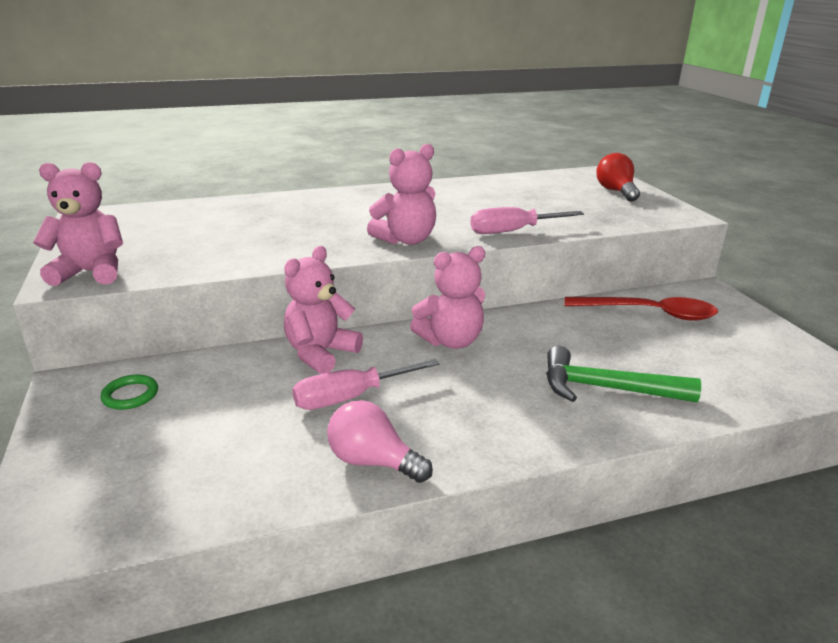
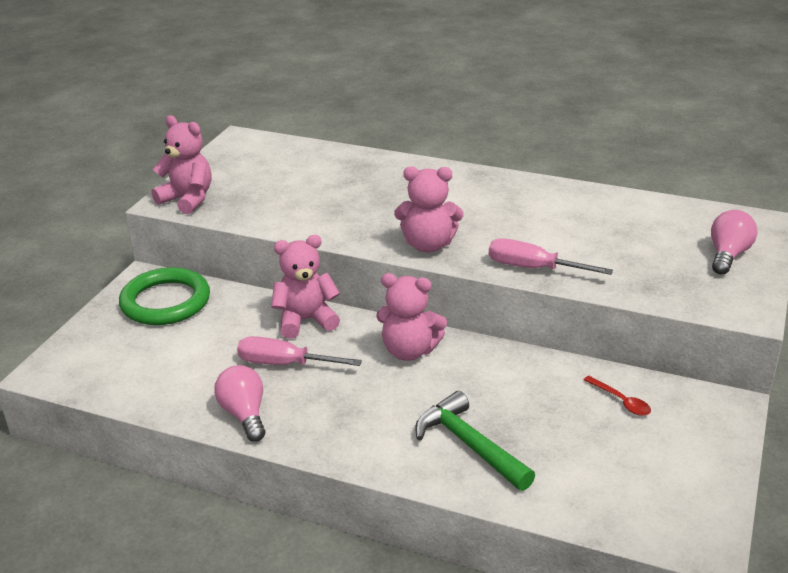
camera: 40 degrees right, 5 degrees up
green ring [100,374,158,410] -> green ring [119,267,210,325], size x2.24
red spoon [565,297,718,321] -> red spoon [584,376,651,416], size x0.50
red light bulb [596,153,640,202] -> pink light bulb [711,210,757,275]

